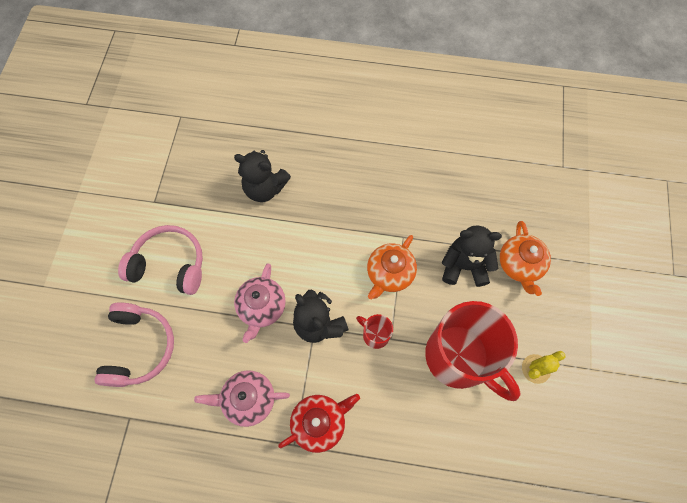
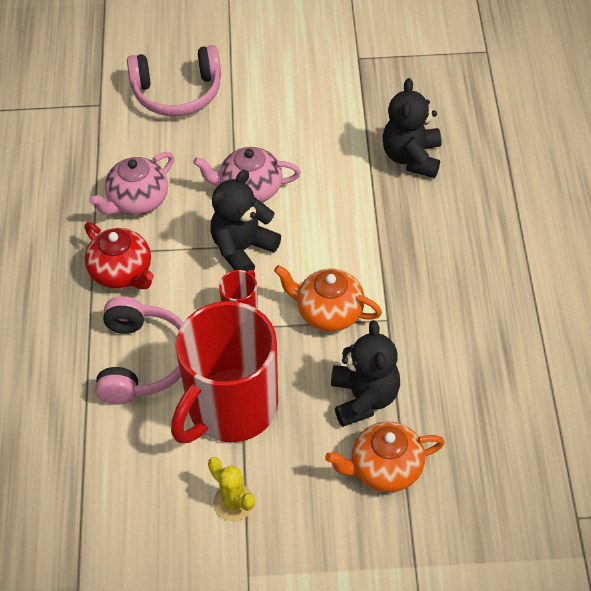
camera: 80 degrees right, 15 degrees down
pink headphones [118,225,203,295] -> pink headphones moved to [95,296,183,405]
pink teapot [194,370,290,427] -> pink teapot turned 120 degrees counterclockwise [89,152,174,215]

